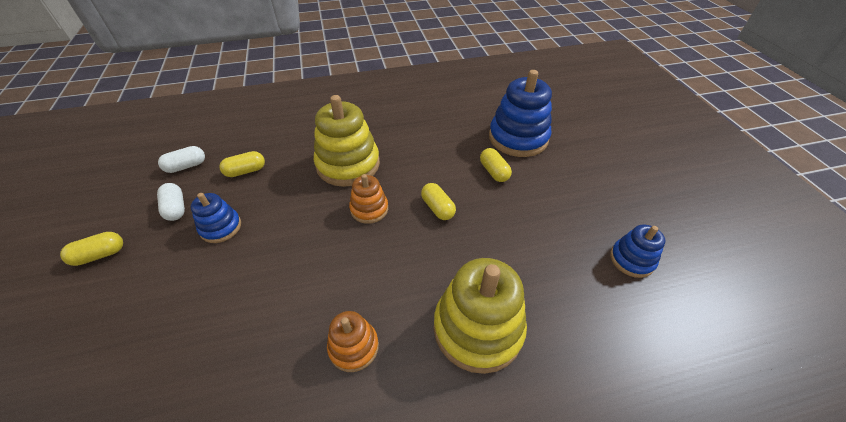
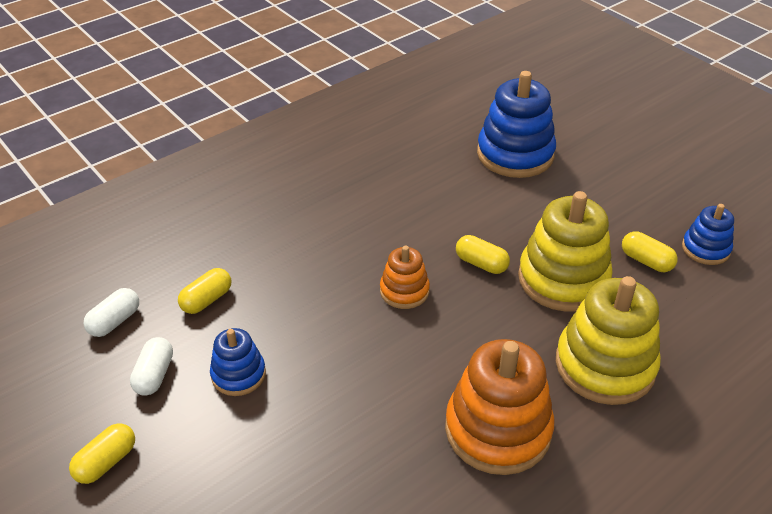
camera: 25 degrees left, 5 degrees down
white capsule [157,183,185,221] -> white capsule turned 60 degrees clockwise [130,337,173,396]
yellow stacking toy [314,95,380,187] -> yellow stacking toy moved to [518,191,613,312]
orange stacking toy [327,311,379,372] -> orange stacking toy [445,339,554,475], size x1.85
yellow capsule [480,148,512,182] -> yellow capsule moved to [622,231,678,272]

